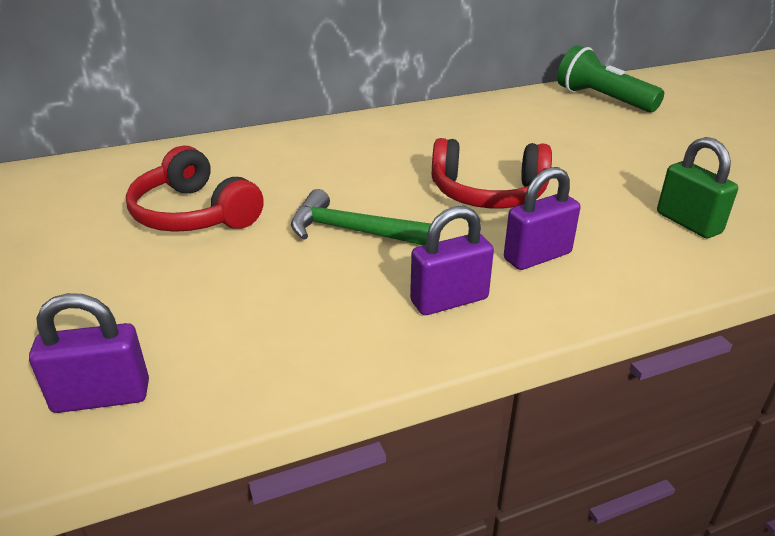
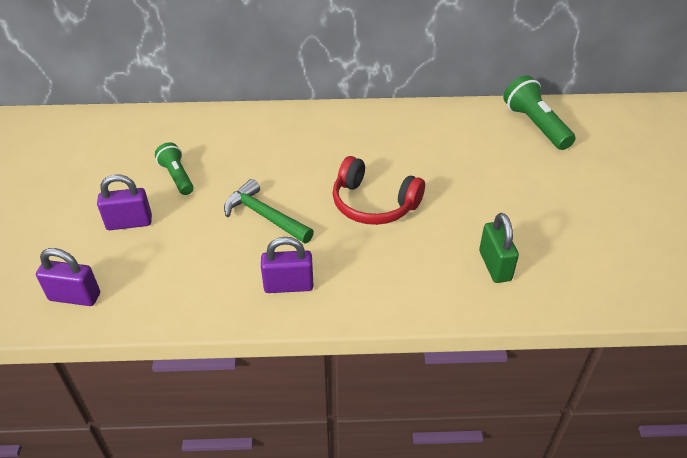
camera: 20 degrees right, 10 degrees up
red headphones [126,145,264,232] -> green flashlight [155,143,194,195]
purple padlock [504,167,580,270] -> purple padlock moved to [97,174,152,230]

